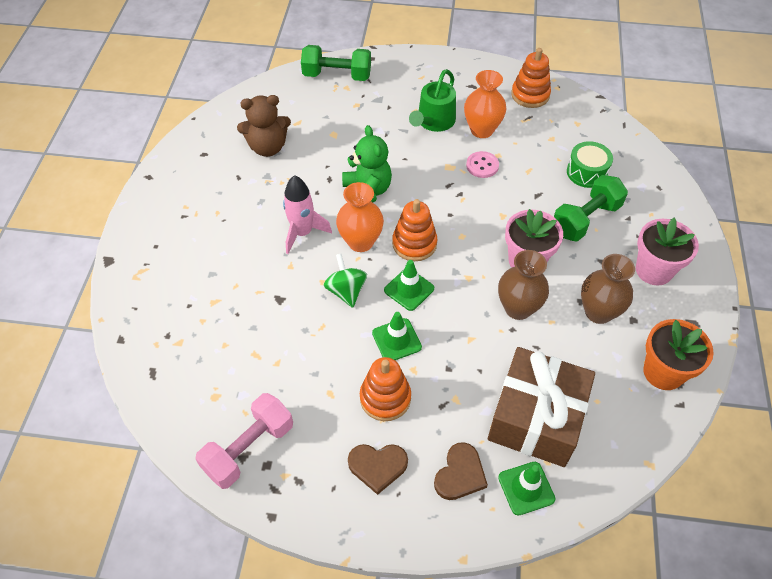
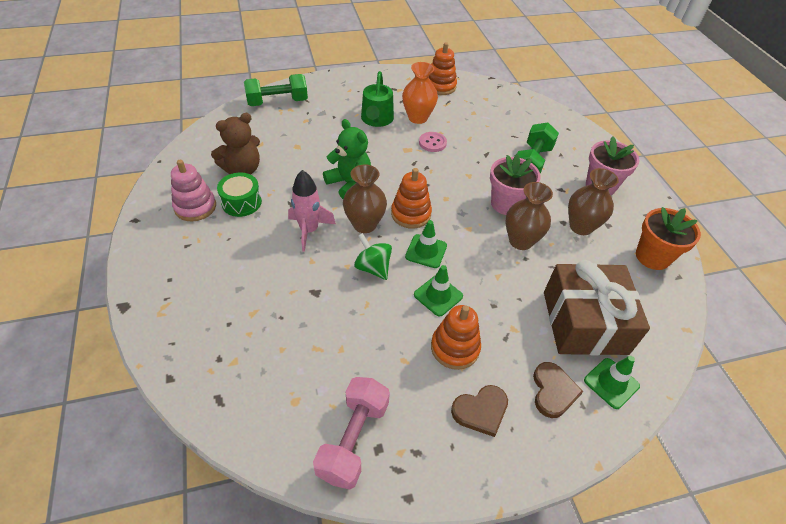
camera: 25 degrees left, 5 degrees down
orange vase [336,182,384,252] -> brown vase [343,164,387,233]
green drum [567,141,613,188] -> green drum moved to [217,173,262,217]
none -> pink stacking toy [171,160,216,221]

